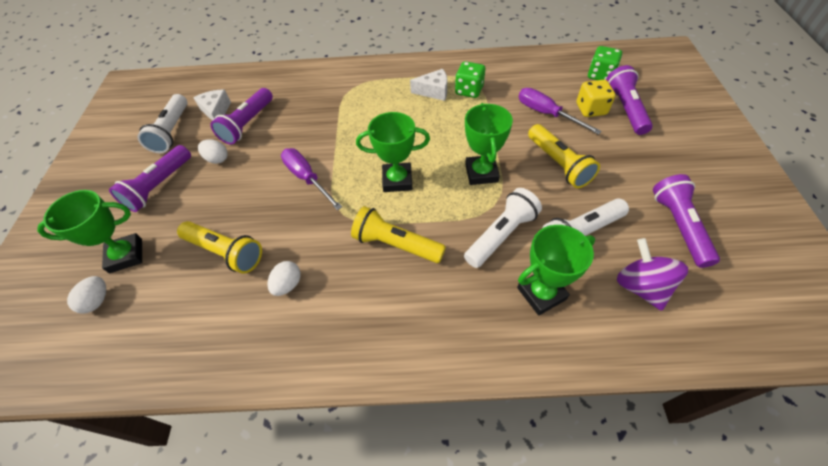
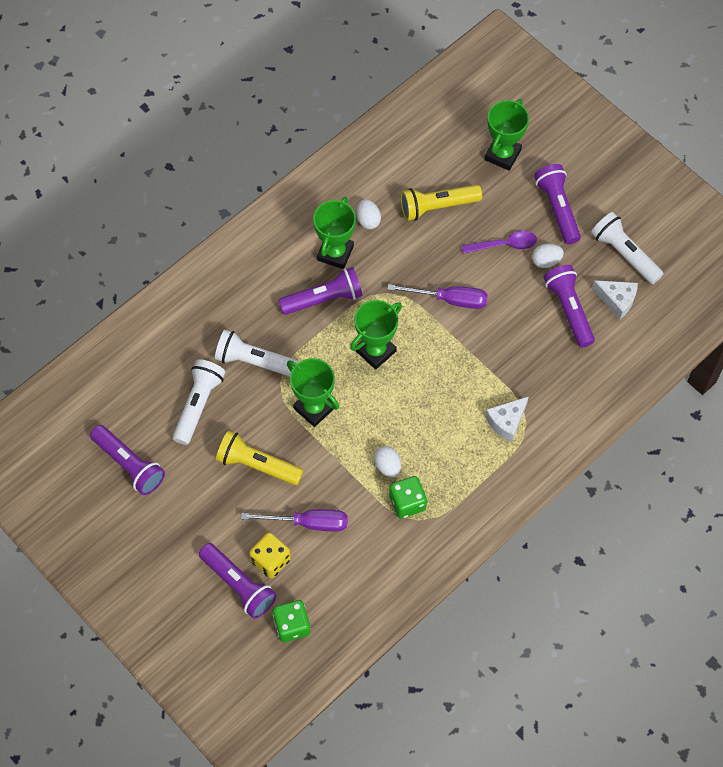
camera: 135 degrees right, 10 degrees up
white egg [67,276,106,314] -> white egg moved to [374,446,401,477]
yellow flashlight [351,206,446,263] -> purple flashlight [279,267,363,315]
white cheese [410,69,447,101] -> white cheese moved to [485,396,529,442]
white flashlight [464,188,542,268] -> white flashlight turned 105 degrees clockwise [215,330,300,376]
green trophy [517,225,595,315] -> green trophy moved to [313,197,356,269]
purple spinning top [617,238,688,311] -> none
none -> purple spoon [461,231,537,254]

